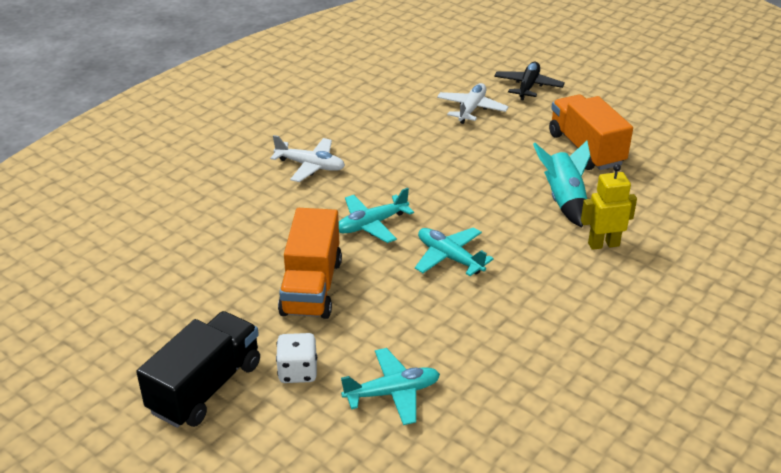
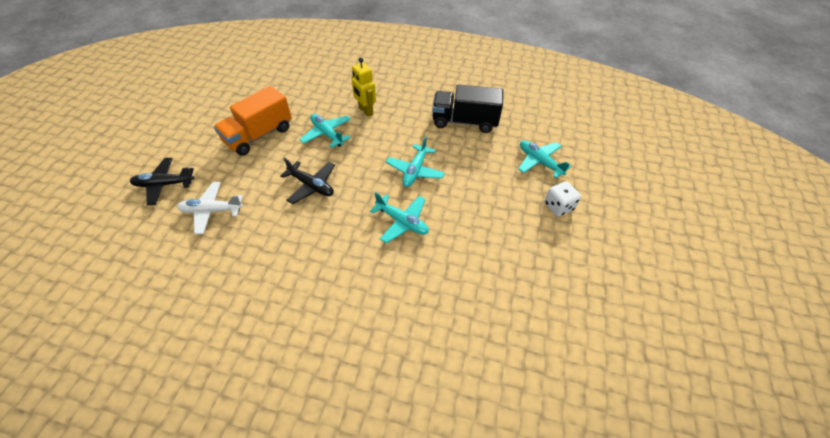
camera: 115 degrees left, 15 degrees up
black truck [136,311,260,428] -> black truck moved to [432,84,503,133]
white plane [270,135,345,182] -> none
orange truck [278,208,342,319] -> none
turquoise rocket [533,141,590,227] -> turquoise plane [300,114,351,148]
none -> black plane [280,158,335,204]

